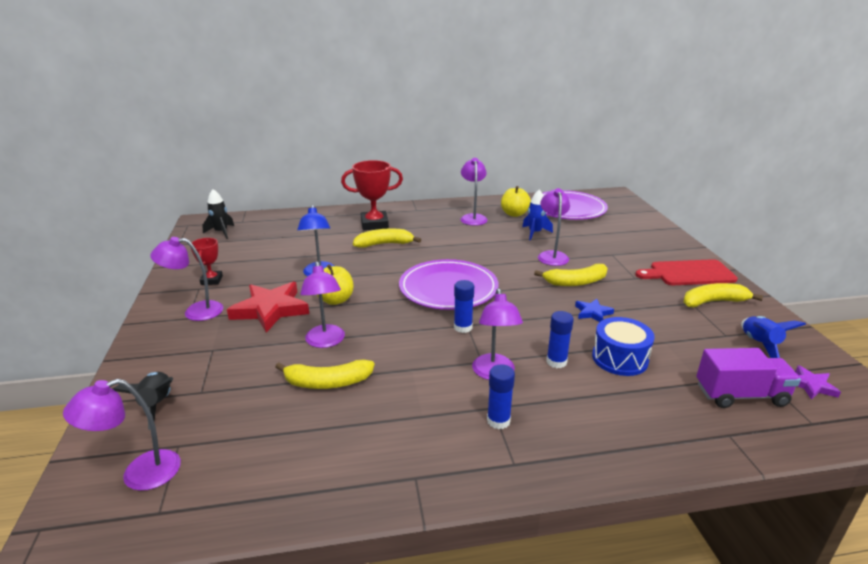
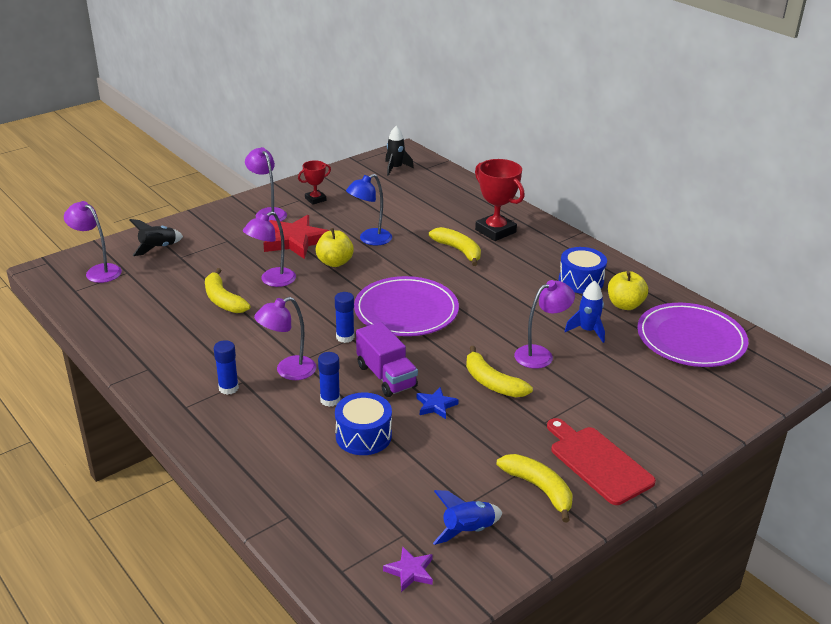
camera: 60 degrees right, 5 degrees up
purple lamp [460,158,488,226] -> blue drum [559,247,607,294]
purple truck [697,348,801,408] -> purple truck moved to [356,322,418,397]

